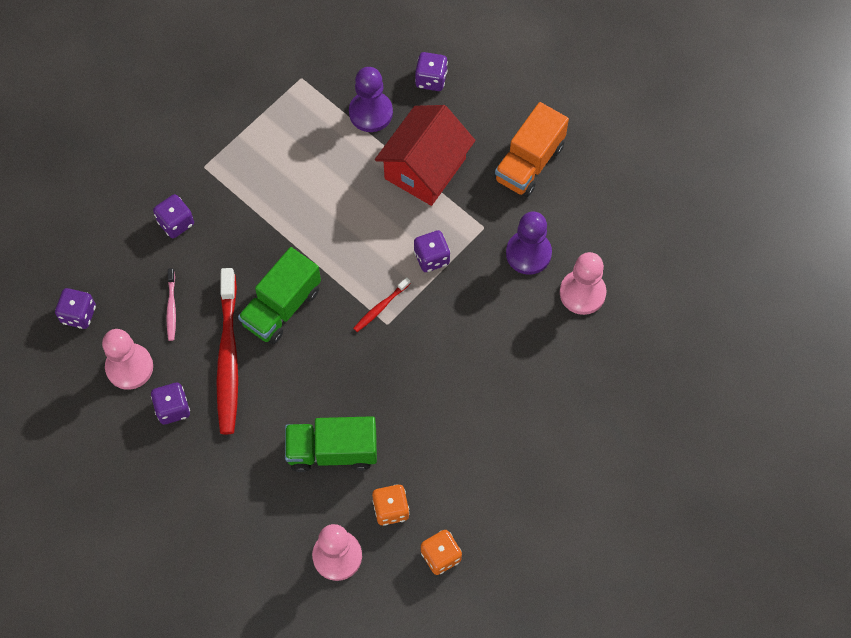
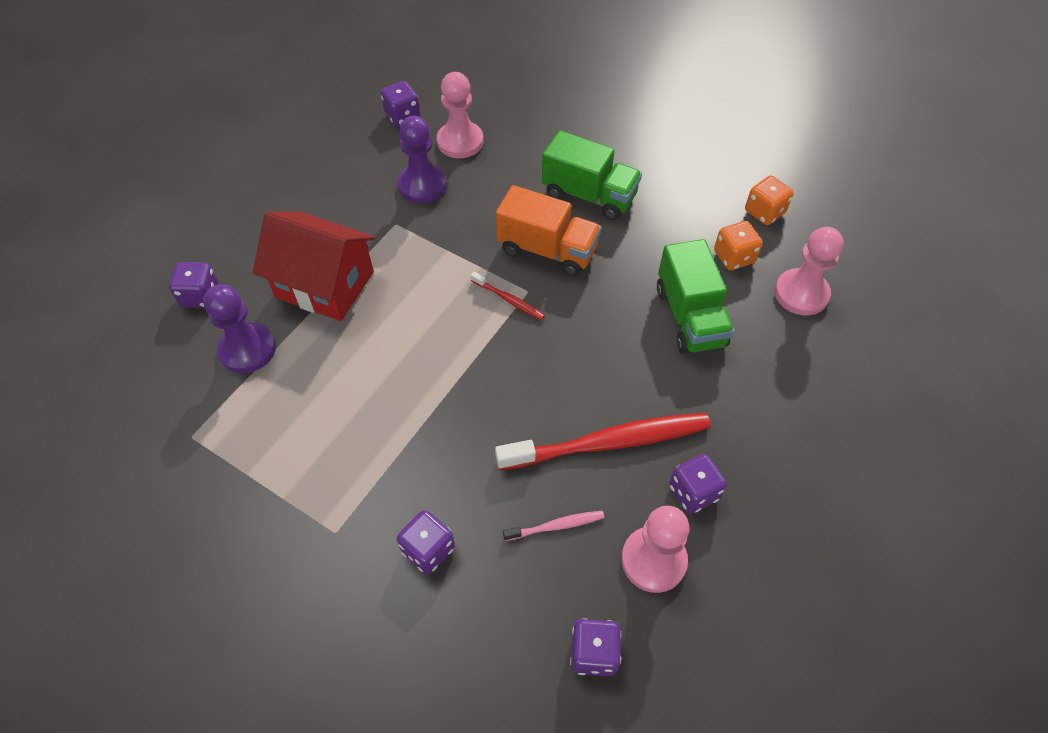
camera: 100 degrees left, 10 degrees down
green truck [238,247,321,344] -> green truck moved to [542,130,642,220]
purple dice [414,230,450,272] -> purple dice moved to [381,81,420,126]
orange truck [494,102,569,197] -> orange truck moved to [496,185,601,277]

